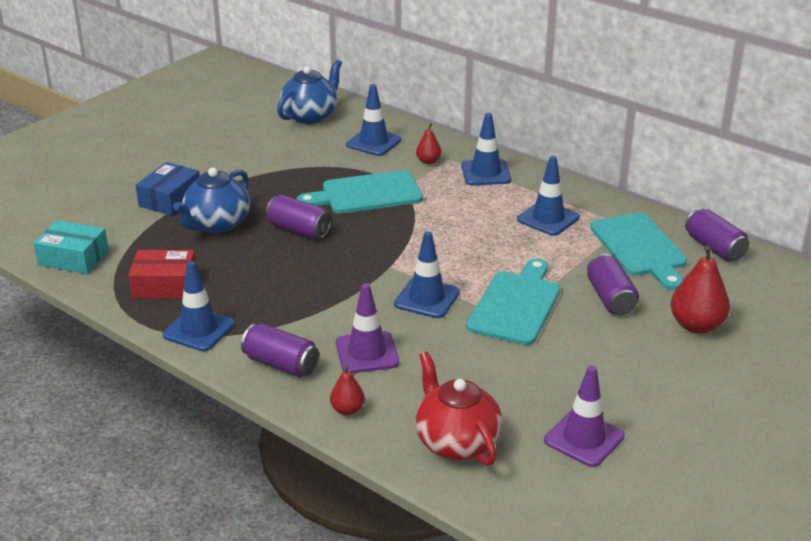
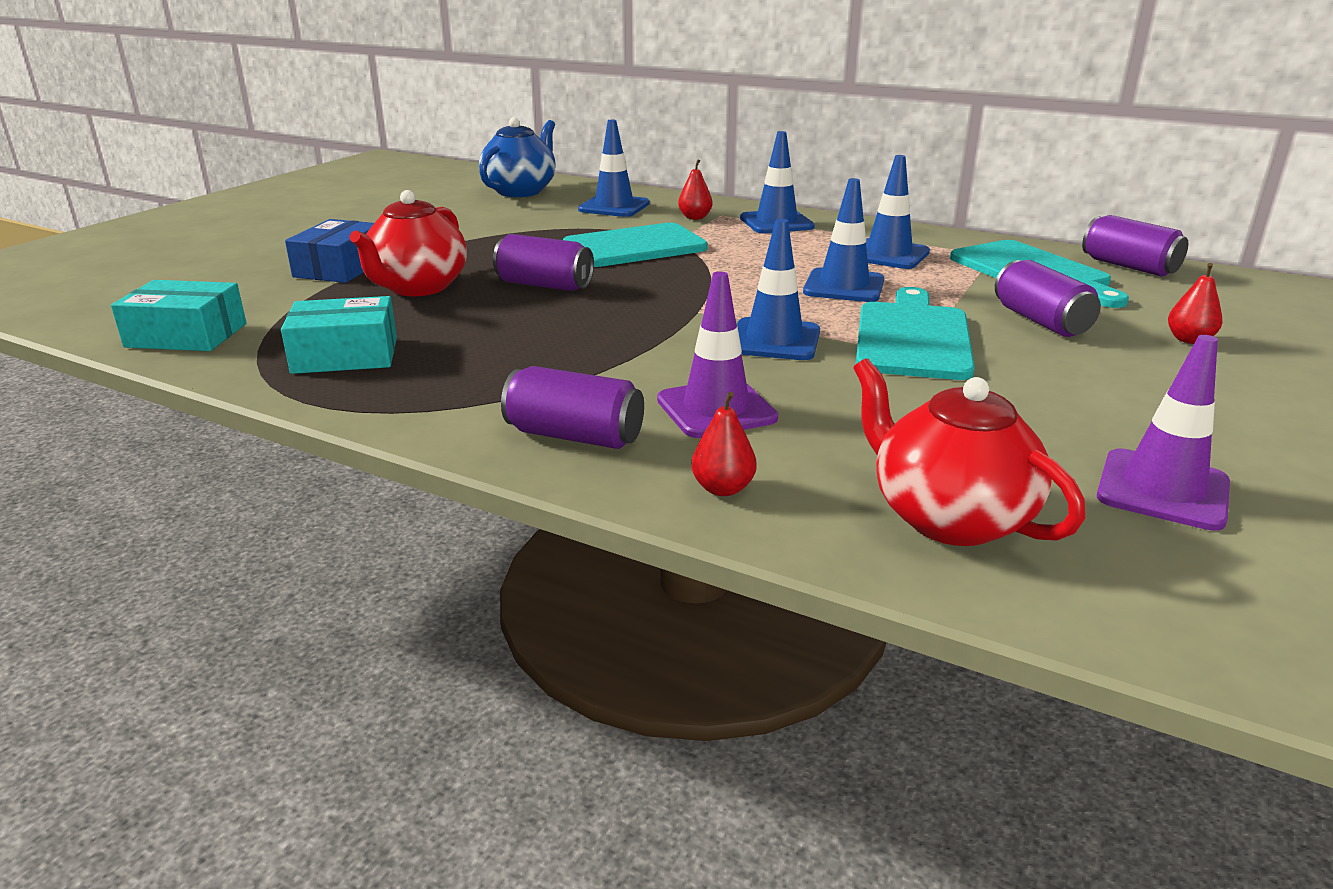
camera: 10 degrees left, 5 degrees down
red box [128,250,196,299] -> turquoise box [281,296,397,374]
blue traffic cone [163,261,235,351] -> blue traffic cone moved to [803,178,884,302]
blue teapot [173,168,250,234] -> red teapot [350,190,467,296]
red pear [670,246,730,334] -> red pear [1168,263,1222,344], size x0.55

